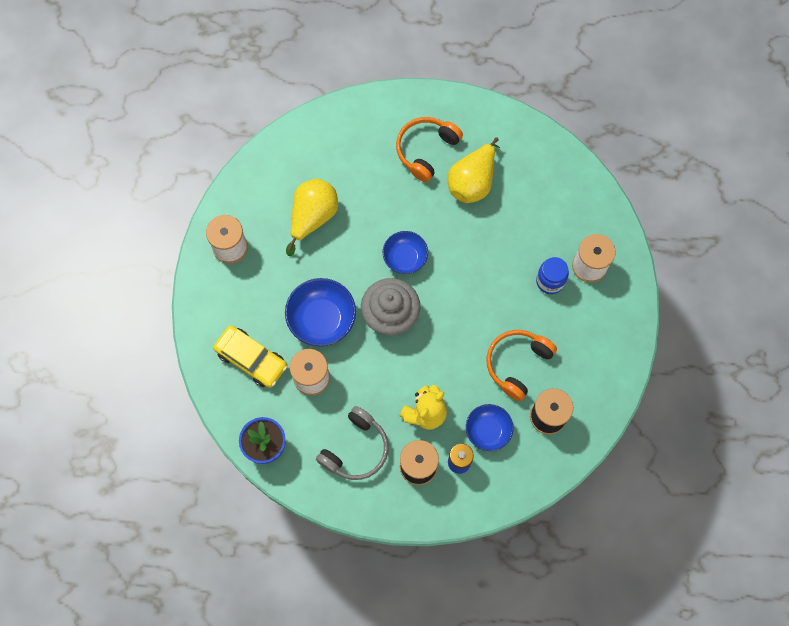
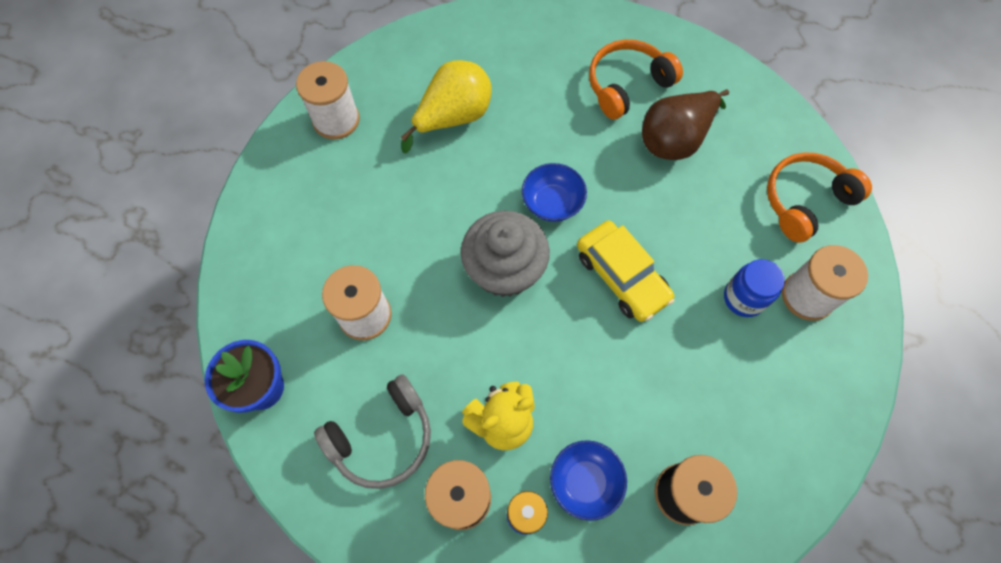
camera: 20 degrees right, 5 degrees down
yellow car [213,326,287,388] -> yellow car moved to [577,220,675,322]
blue bowl [285,278,356,346] -> none
yellow pear [448,137,500,203] -> brown pear [642,89,729,160]
orange headphones [486,330,557,401] -> orange headphones moved to [767,153,872,243]

